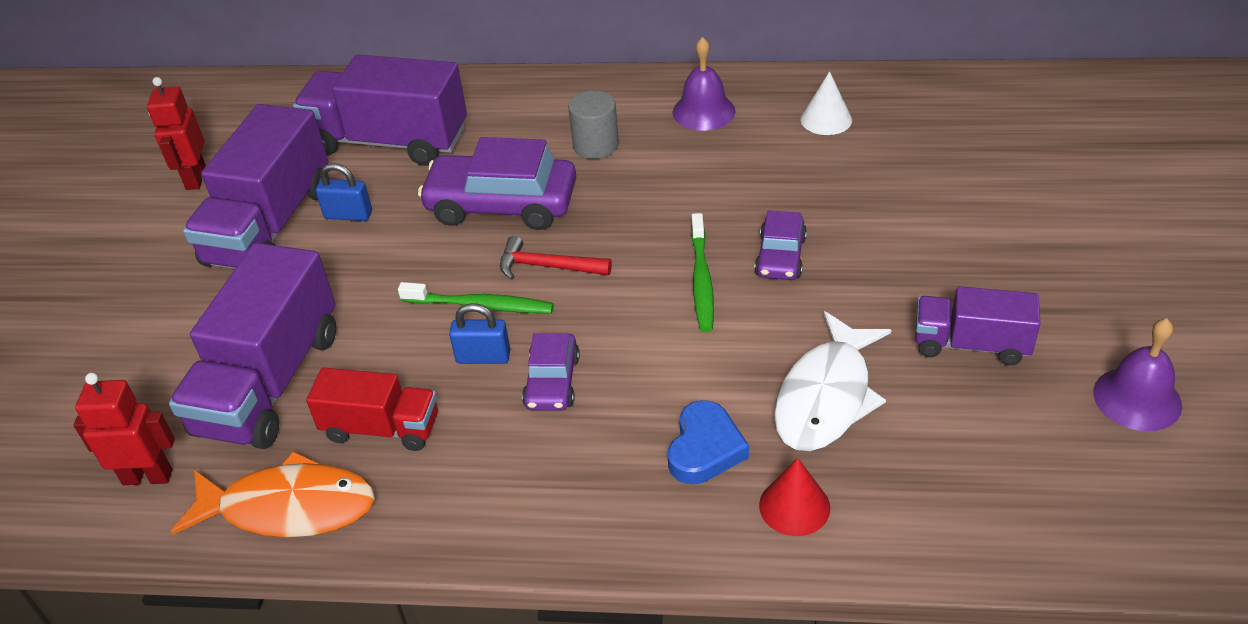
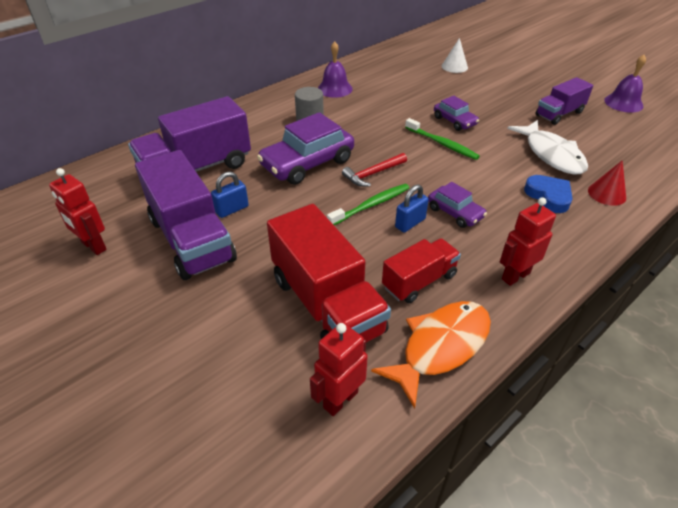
camera: 50 degrees left, 0 degrees up
purple truck [169,243,336,449] -> red truck [267,204,391,343]
white cone [801,71,852,135] -> white cone moved to [442,38,468,73]
none -> red robot [500,197,556,286]

